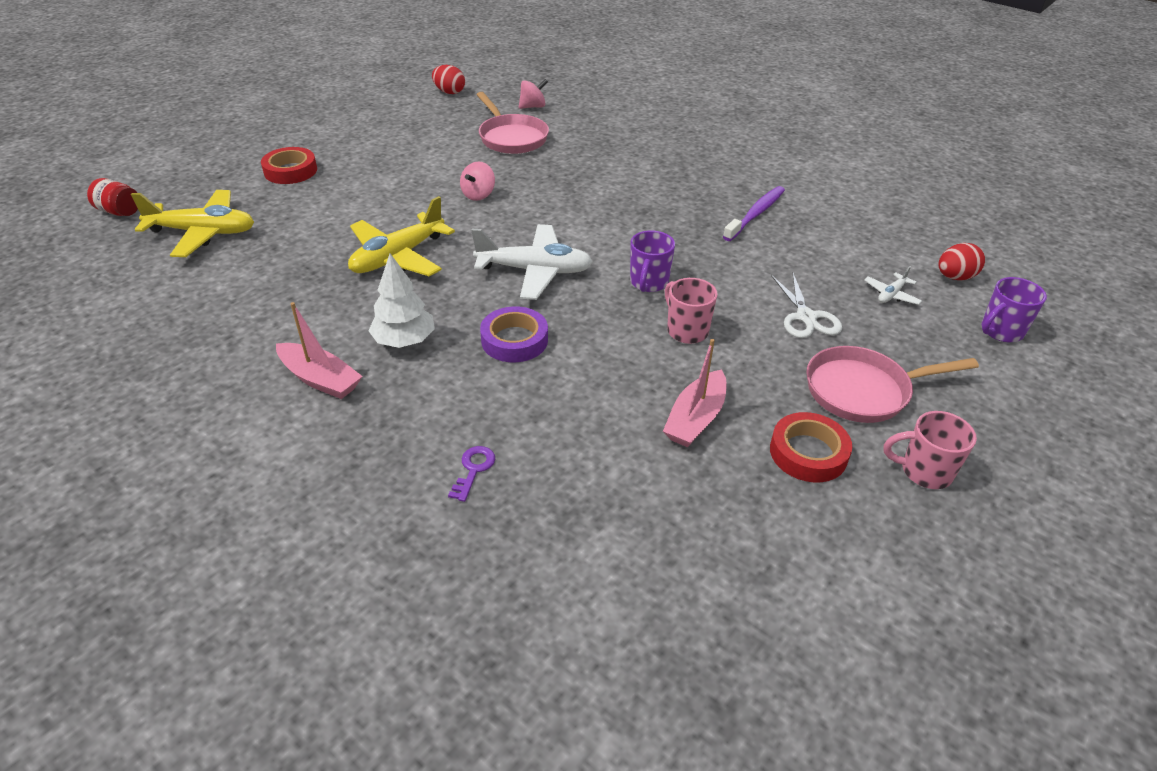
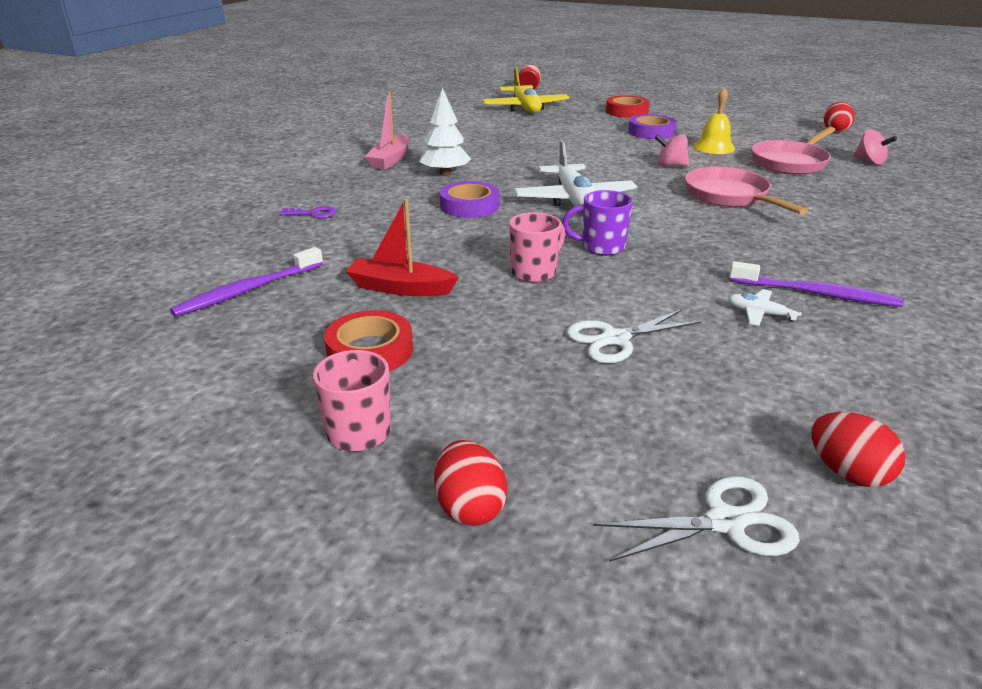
camera: 75 degrees right, 10 degrees down
yellow plane [348,196,455,276] -> none
pink boat [663,339,726,447] -> red boat [345,199,459,296]
pink pan [806,346,979,423] -> pink pan moved to [685,167,808,215]
white plane [864,266,922,305] -> white plane moved to [728,289,805,326]
purple mug [982,277,1047,342] -> white scissors [593,476,800,562]
none -> purple toothbrush [170,247,323,317]
none -> red egg [434,440,507,526]
none -> purple tape [628,114,676,139]
none -> yellow bell [693,88,735,154]

